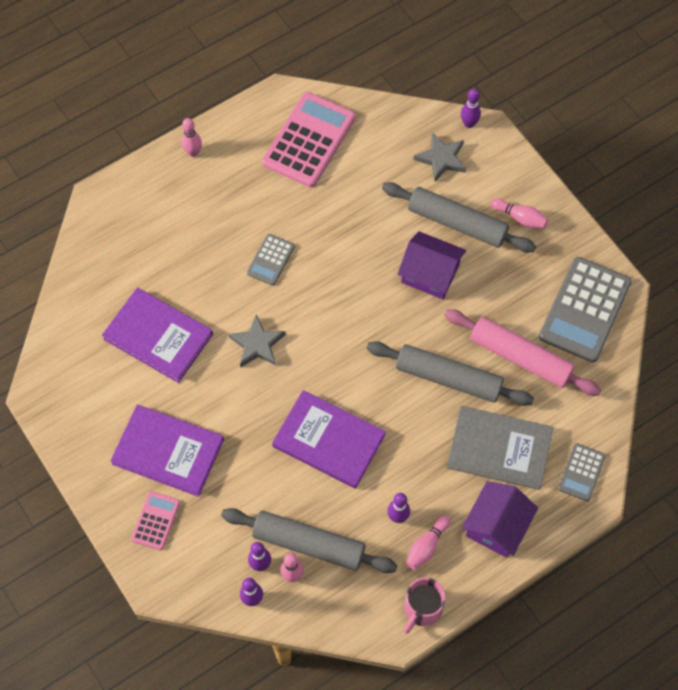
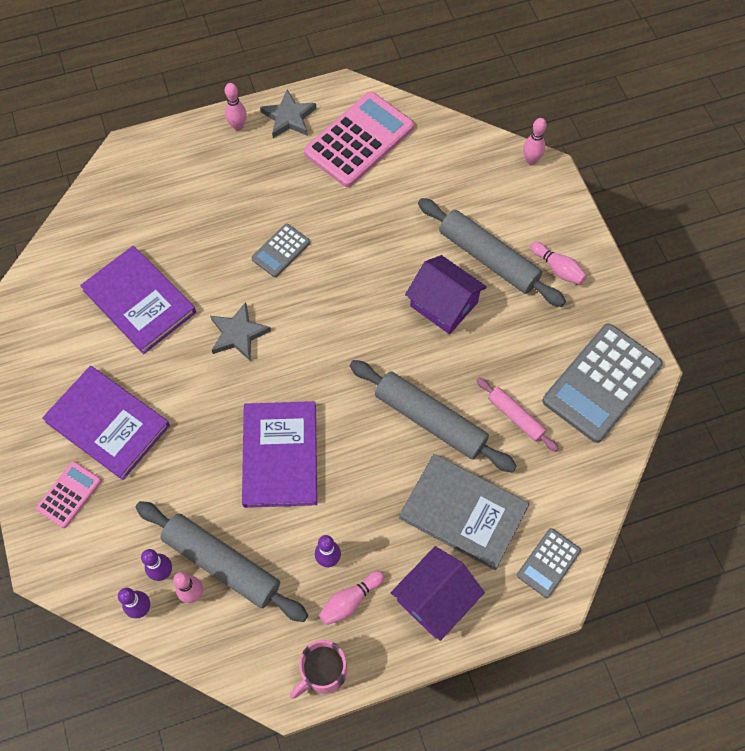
camera: 15 degrees right, 0 degrees up
purple book [272,390,386,489] -> purple book turned 45 degrees clockwise [242,401,317,508]
grey star [414,133,466,182] -> grey star moved to [260,90,316,138]
pink rolling pin [445,309,601,396] -> pink rolling pin [476,378,559,452], size x0.55
purple bowling pin [461,88,481,128] -> pink bowling pin [523,118,546,165]

